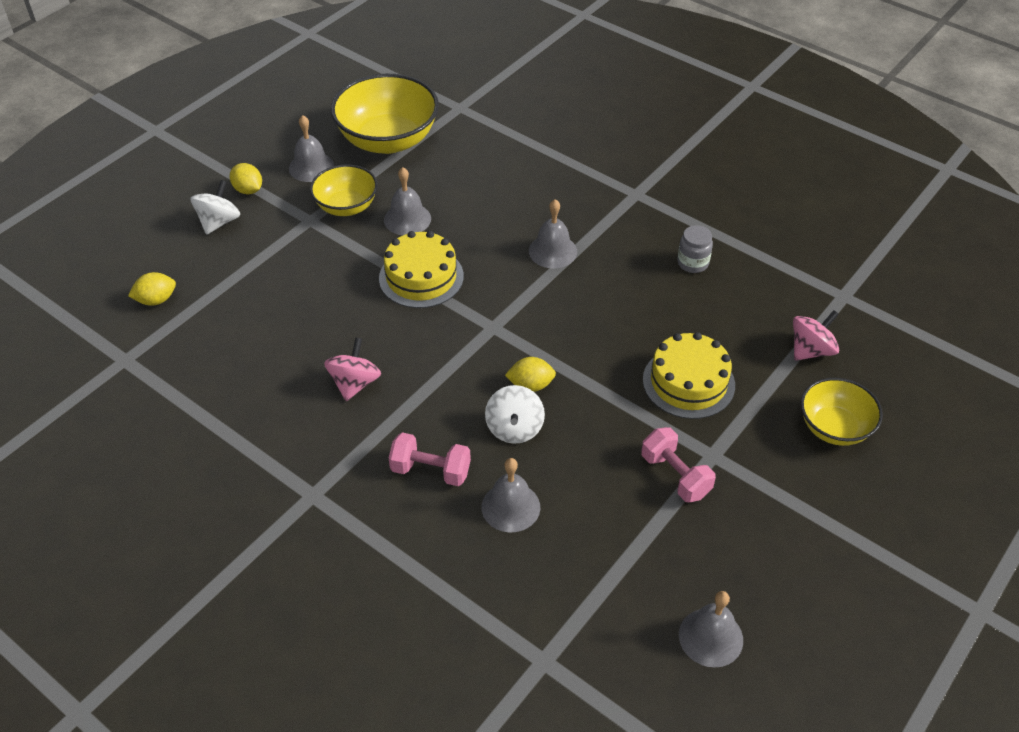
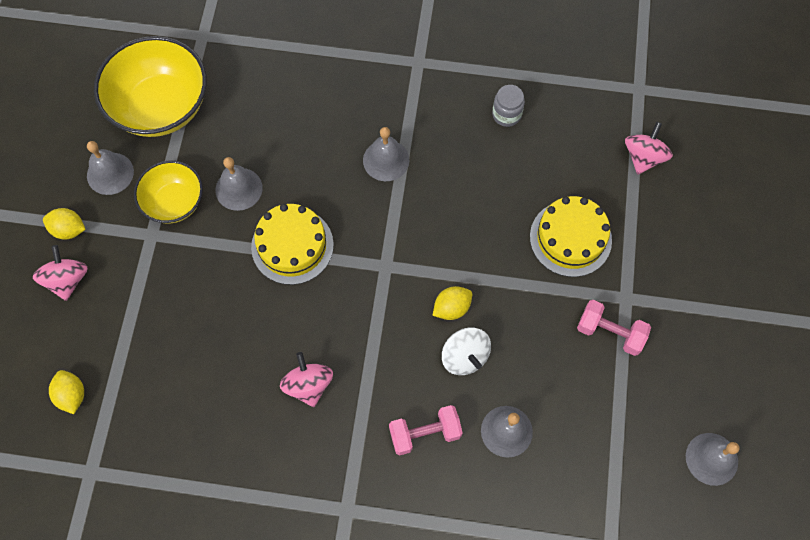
camera: 30 degrees left, 20 degrees up
yellow lemon [128,272,176,306] -> yellow lemon turned 60 degrees counterclockwise [49,370,84,414]
white spinning top [191,180,240,235] -> pink spinning top [33,245,88,301]
yellow bowl [801,378,883,446] -> none

